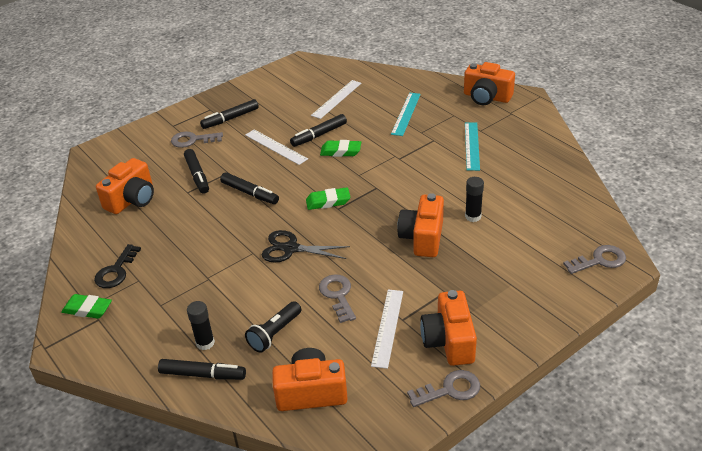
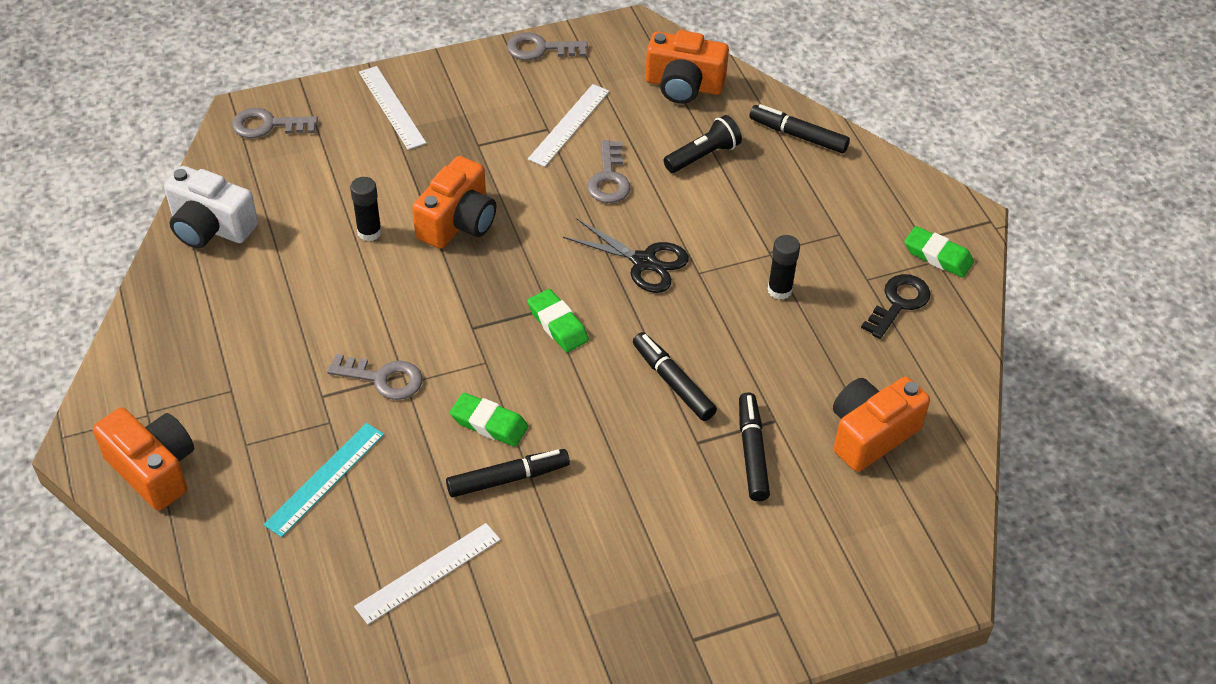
camera: 165 degrees left, 10 degrees up
grey key [171,132,223,148] -> grey key moved to [327,354,423,400]
black glue stick [187,301,215,350] -> black glue stick moved to [768,235,800,300]
black marker [200,99,259,129] -> none
white ruler [245,129,308,165] -> white ruler moved to [359,66,426,150]
green eraser [306,187,350,210] -> green eraser turned 45 degrees clockwise [527,289,589,352]
orange camera [420,290,477,366] -> none
turquoise ruler [465,122,480,171] -> none
none -> white camera [164,166,258,248]

